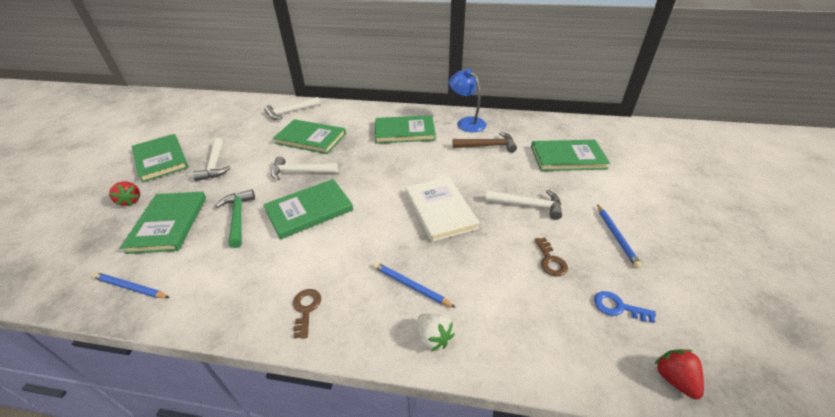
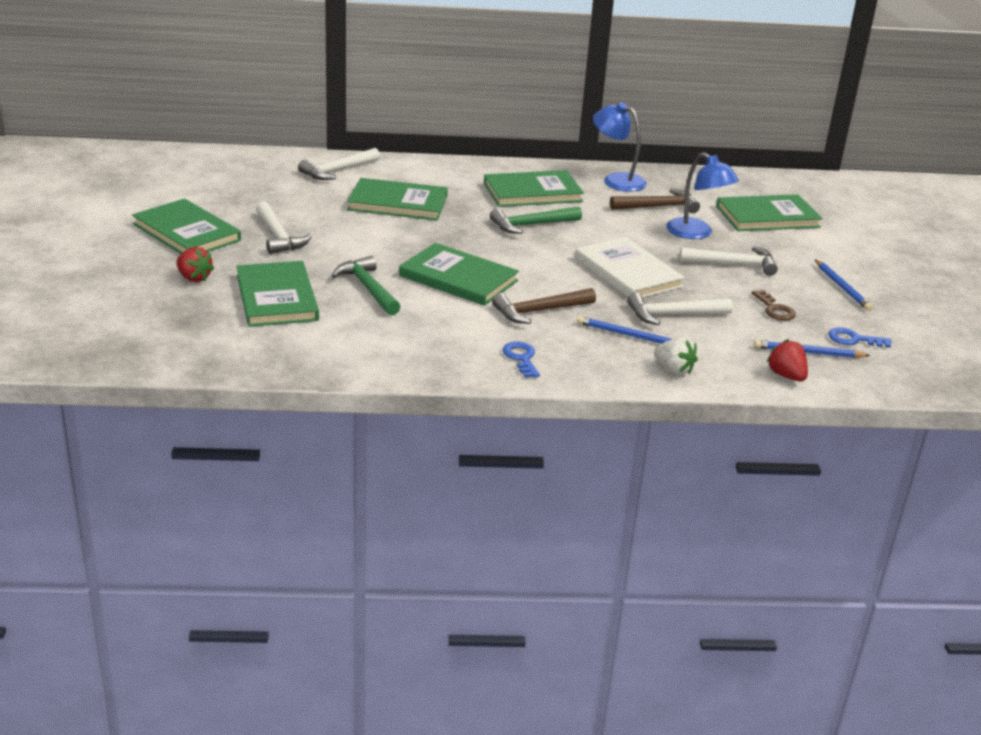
camera: 15 degrees left, 10 degrees down
blue pencil [92,272,170,298] -> blue pencil moved to [754,340,870,358]
green book [263,179,353,239] -> green book turned 75 degrees clockwise [399,243,519,306]
white hammer [271,156,338,181] -> white hammer moved to [627,292,733,325]
brown key [293,289,321,339] -> blue key [503,341,540,378]
red strawberry [655,349,704,399] -> red strawberry moved to [767,339,808,381]
none -> green hammer [490,206,582,234]
none -> brown hammer [492,288,596,324]
none -> blue lamp [666,152,739,239]

